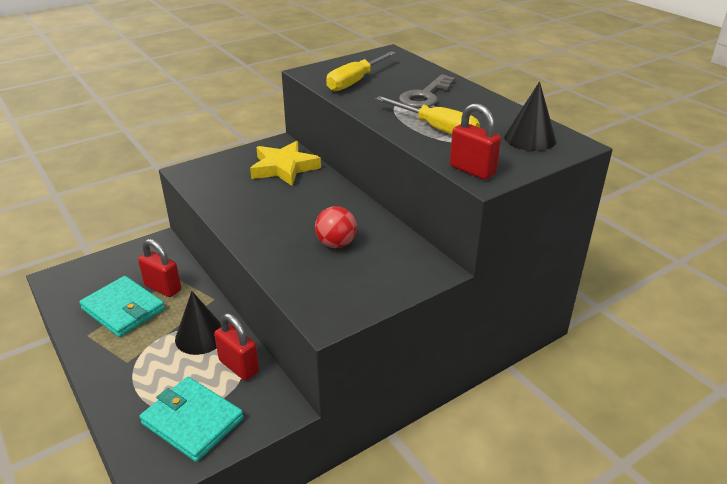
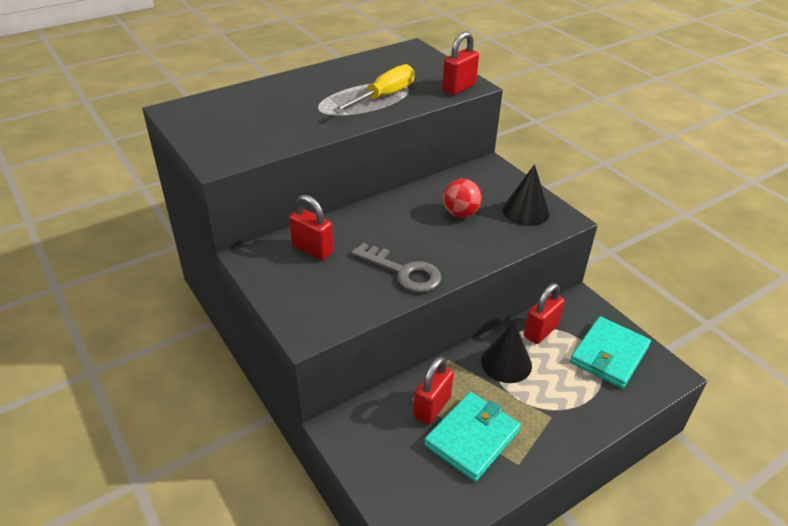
camera: 90 degrees left, 5 degrees up
yellow star [250,141,321,186] -> red padlock [289,195,333,260]
yellow screwdriver [326,51,396,91] -> none
grey key [399,74,455,108] -> grey key moved to [351,243,441,293]
black cone [504,81,556,151] -> black cone moved to [502,164,550,226]

